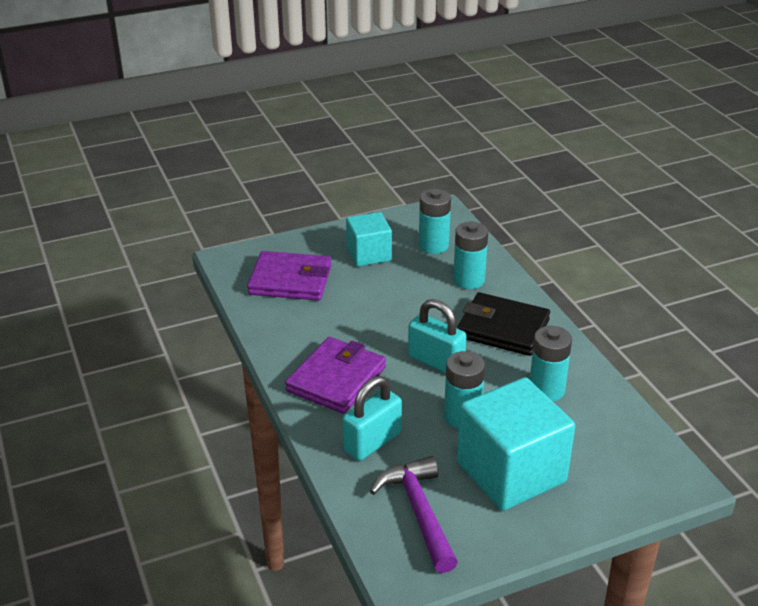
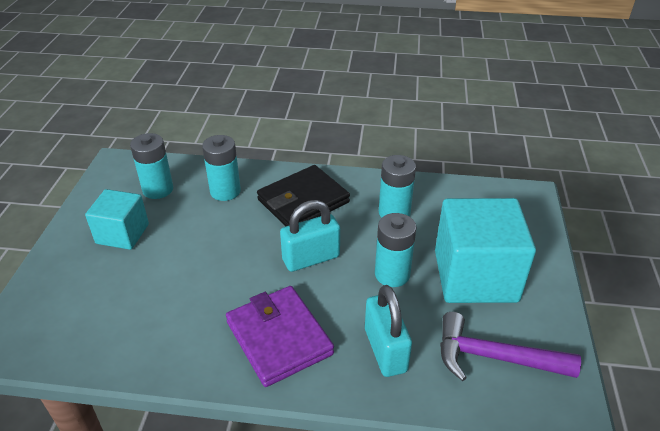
camera: 60 degrees left, 5 degrees up
purple wallet [247,251,331,301] -> none

